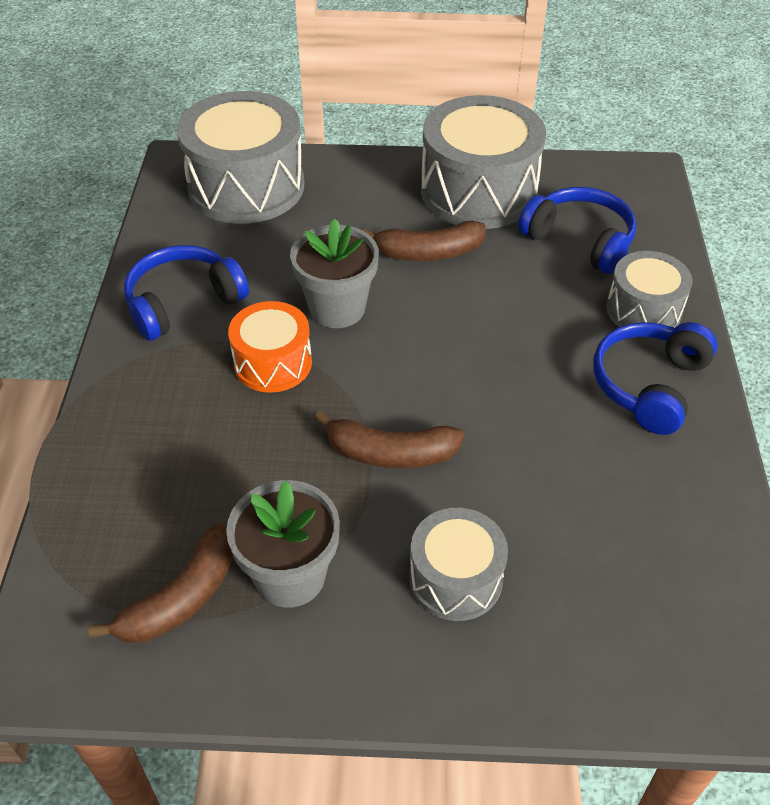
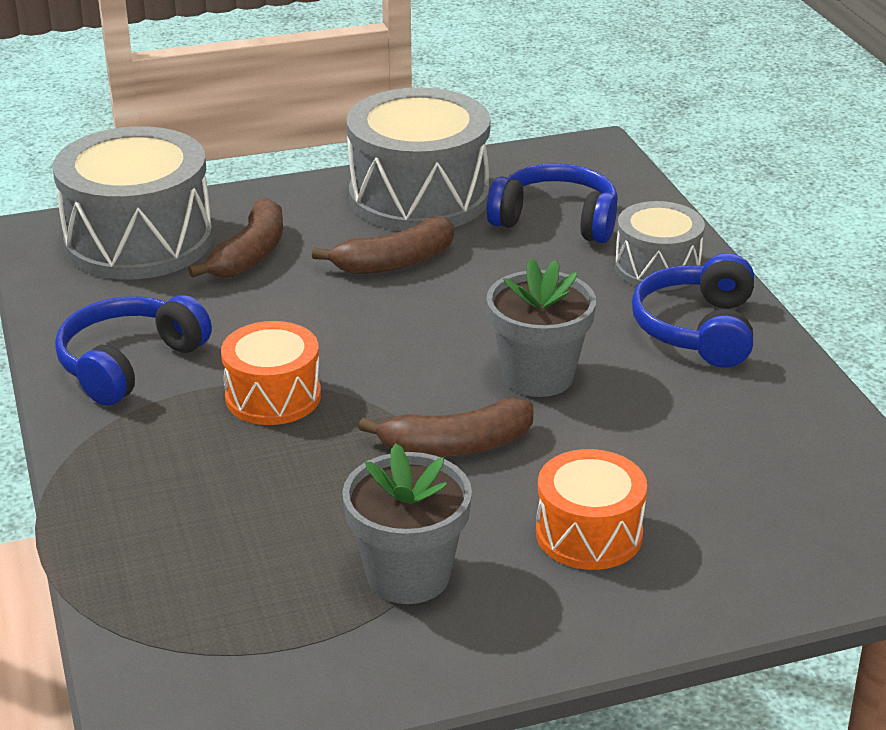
camera: 20 degrees left, 15 degrees down
brown banana [89,523,234,643] -> brown banana moved to [188,198,283,278]
grey flower pot [290,218,379,328] -> grey flower pot moved to [487,258,596,397]
grey drum [409,508,508,621] -> orange drum [536,449,647,570]

